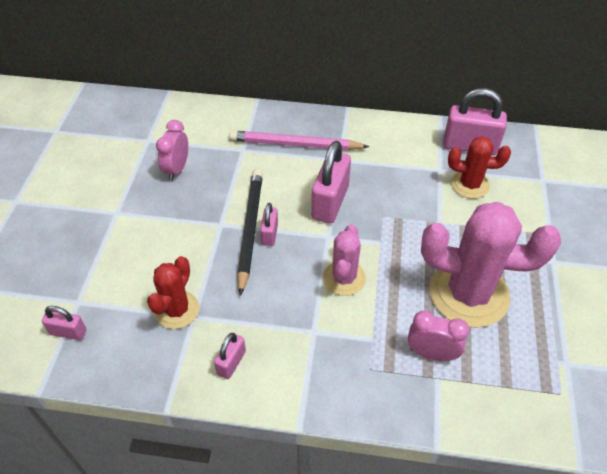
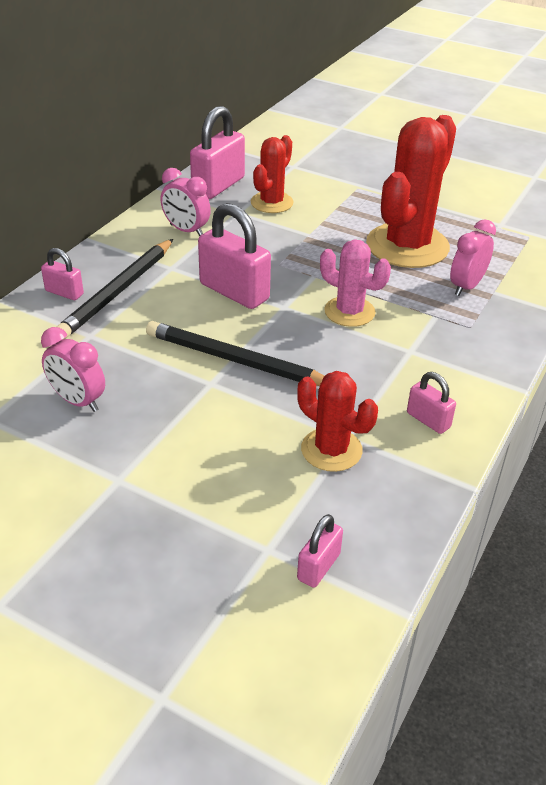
camera: 70 degrees left, 10 degrees down
pink pencil [229,131,369,150] -> black pencil [57,239,173,339]
pink padlock [260,203,278,246] -> pink padlock moved to [41,248,84,300]
pink cactus [421,202,561,328] -> red cactus [366,115,456,268]
none -> pink clock [161,168,211,236]

